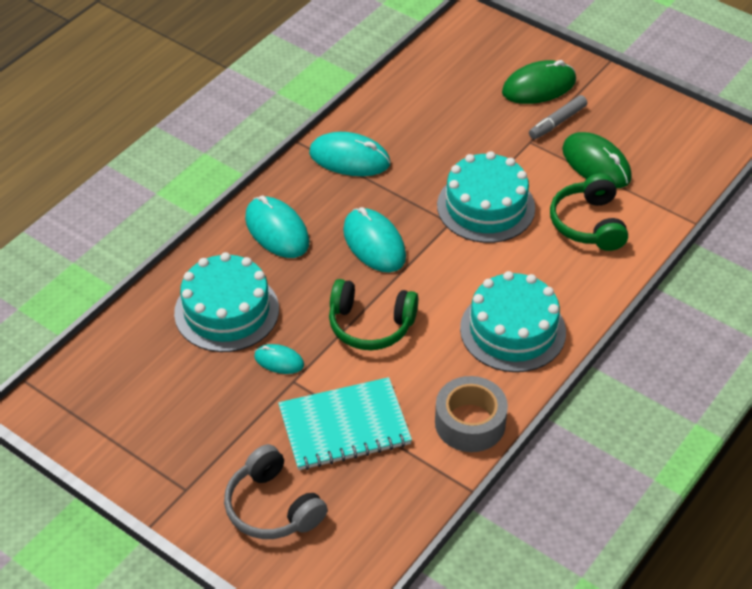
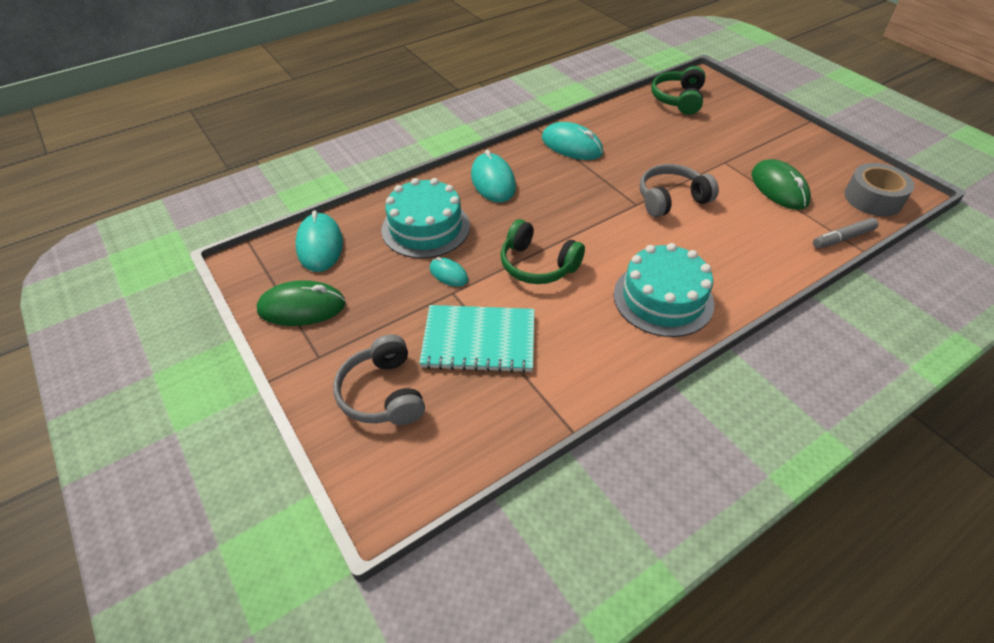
camera: 20 degrees right, 0 degrees up
turquoise mouse [343,207,406,272] -> turquoise mouse moved to [295,210,343,272]
grey tape [435,376,508,452] -> grey tape moved to [844,163,915,216]
turquoise cake [437,151,535,243] -> grey headphones [640,164,719,217]
green mouse [502,60,576,104] -> green mouse moved to [257,280,346,326]
grey marker [529,95,587,139] -> grey marker moved to [813,218,878,249]
green headphones [550,173,628,251] -> green headphones moved to [651,66,705,115]

